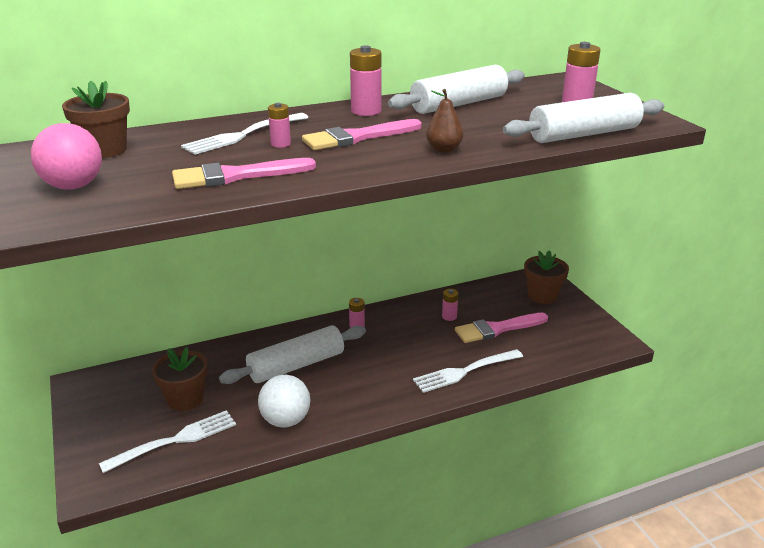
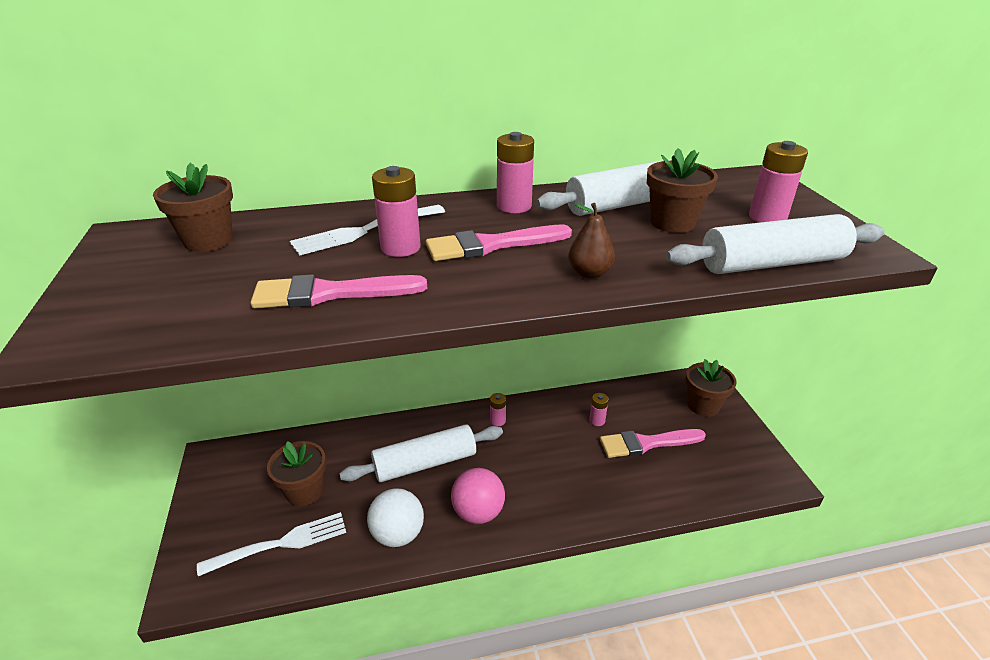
camera: 10 degrees right, 5 degrees up
pink ball [31,123,102,189] -> pink ball moved to [451,468,505,524]
pink battery [268,103,291,148] -> pink battery [372,166,421,257], size x1.70
white fork [413,349,523,393] -> none
none -> brown flower pot [647,148,718,233]

